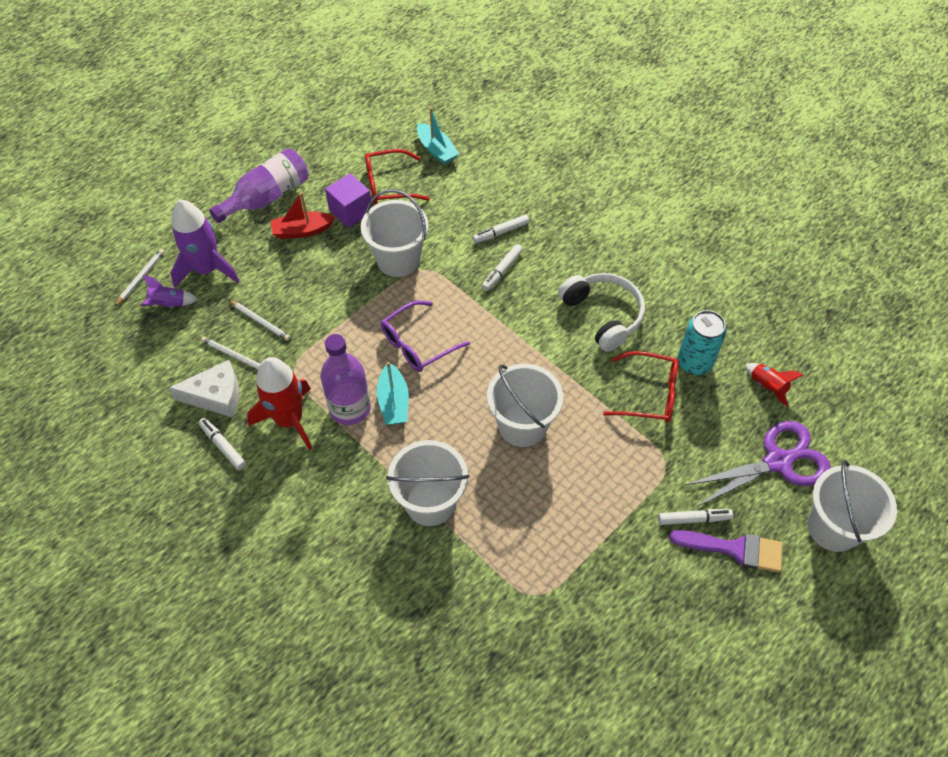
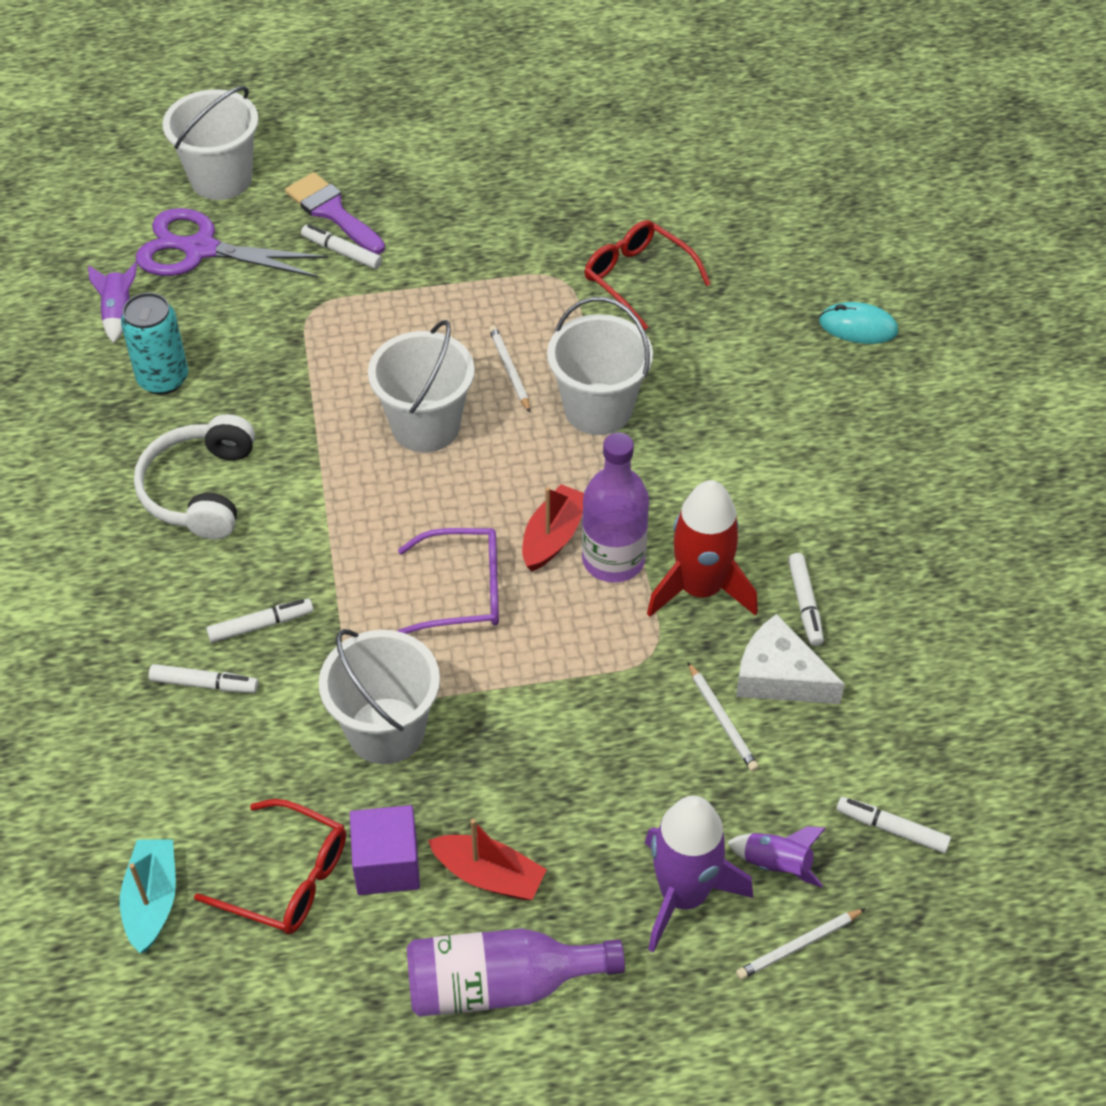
camera: 145 degrees left, 5 degrees down
white pencil [229,300,290,341] -> white pencil moved to [489,325,530,413]
turquoise boat [377,362,409,425] -> red boat [522,484,584,571]
red glasses [603,351,678,422] -> red glasses moved to [585,220,711,330]
red rocket [746,363,804,407] -> purple rocket [88,262,137,343]
none -> turquoise mouse [819,302,898,344]
none -> white marker [836,797,951,853]

